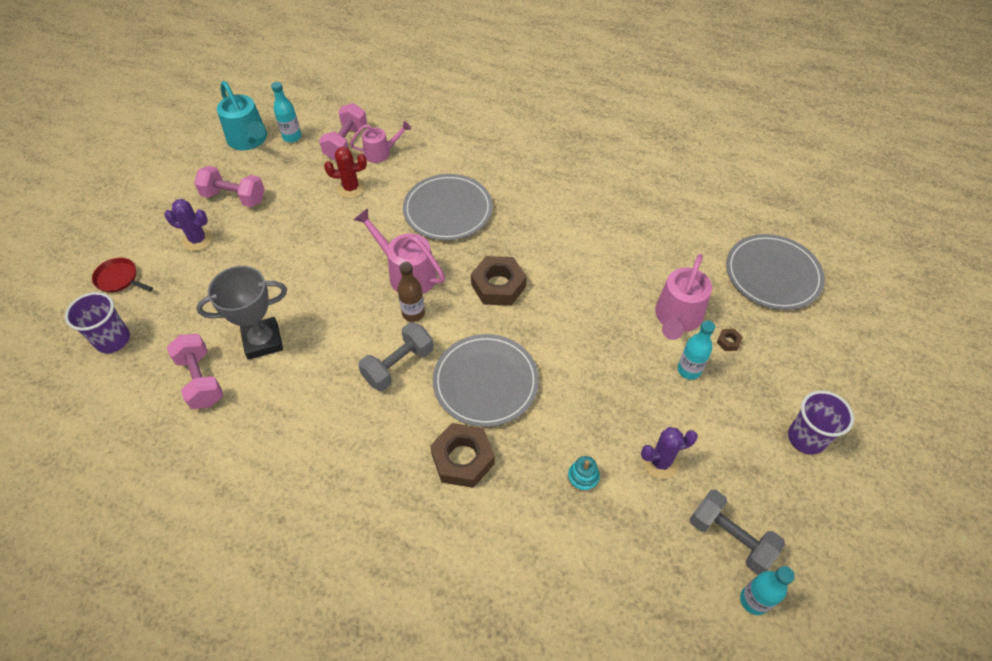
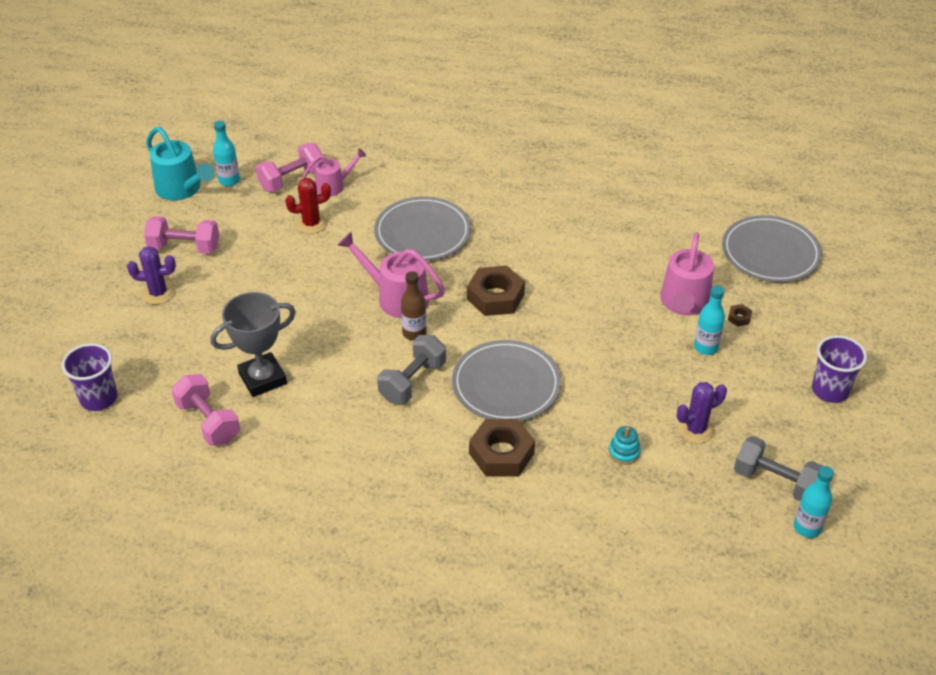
camera: 10 degrees left, 10 degrees down
red pan [92,258,153,293] -> none
pink dumbbell [319,103,367,160] -> pink dumbbell turned 45 degrees clockwise [256,143,323,192]

